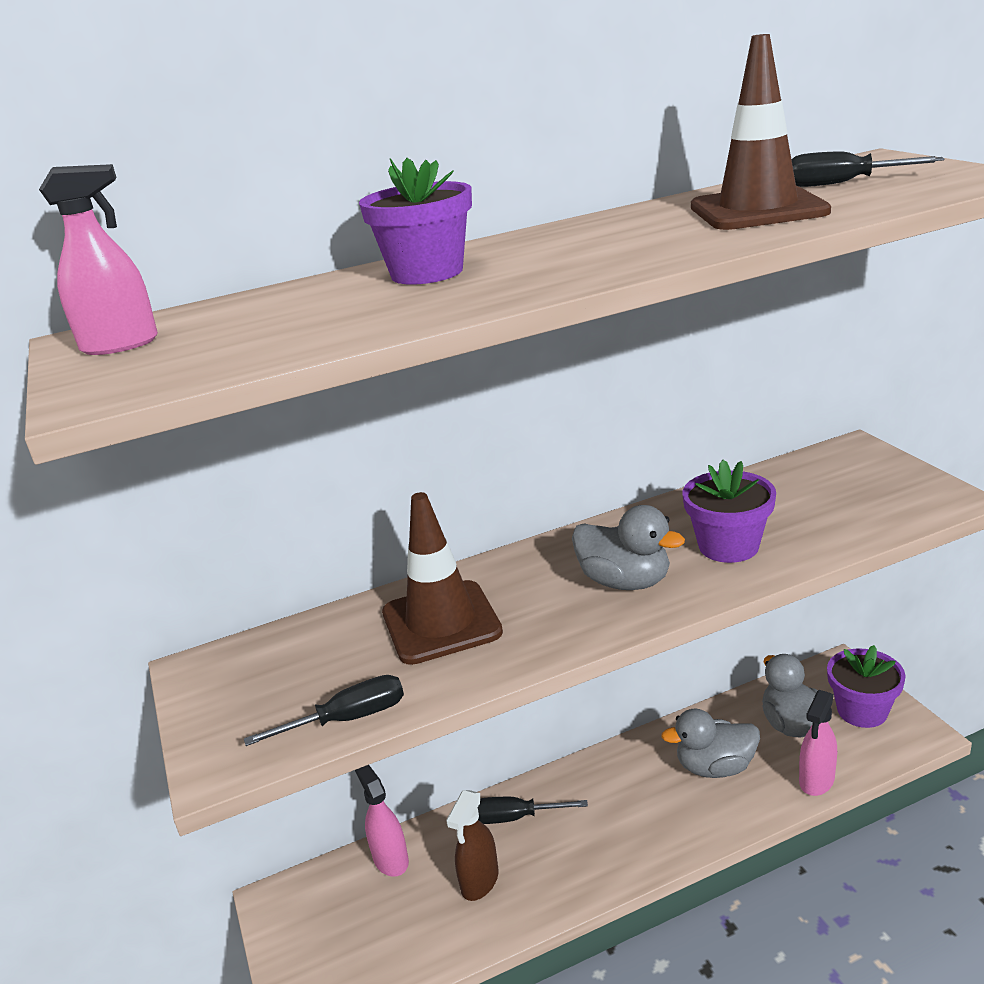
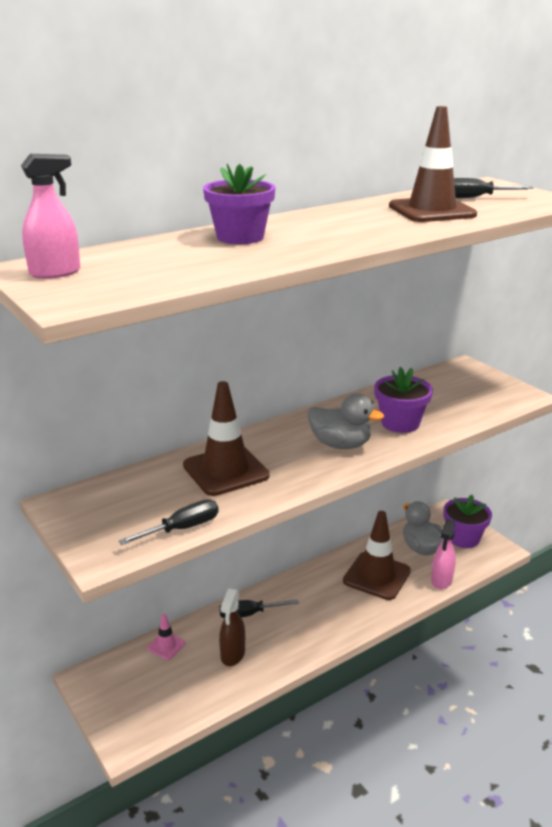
camera: 15 degrees left, 0 degrees up
pink spray bottle [355,765,409,877] -> pink traffic cone [147,613,186,660]
grey duck [661,709,760,778] -> brown traffic cone [343,511,411,600]

